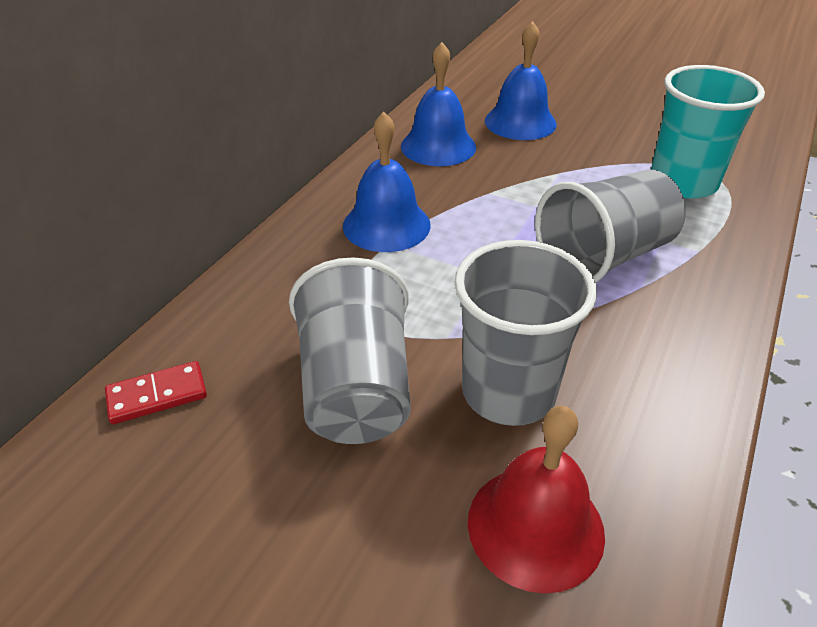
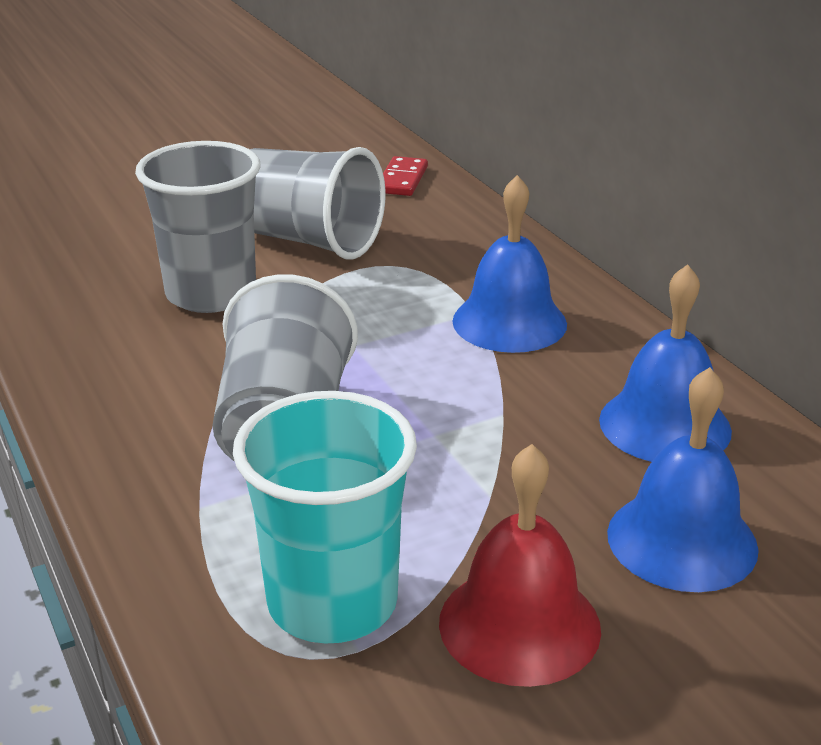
camera: 125 degrees right, 10 degrees down
red bell [468,406,605,594] -> red bell moved to [439,444,601,687]

